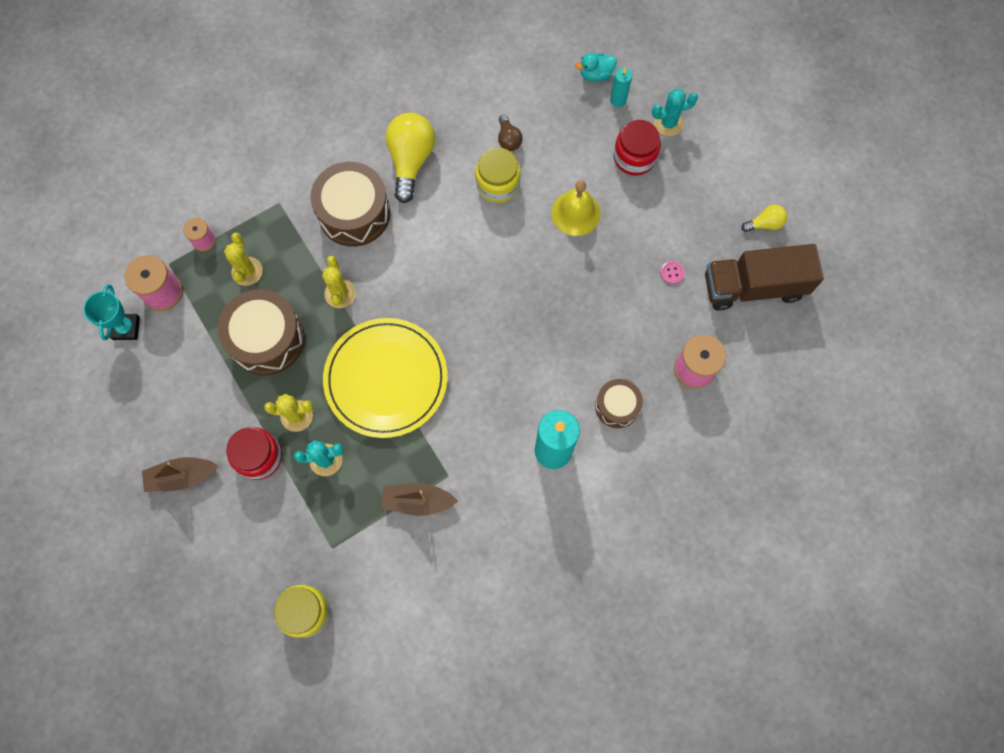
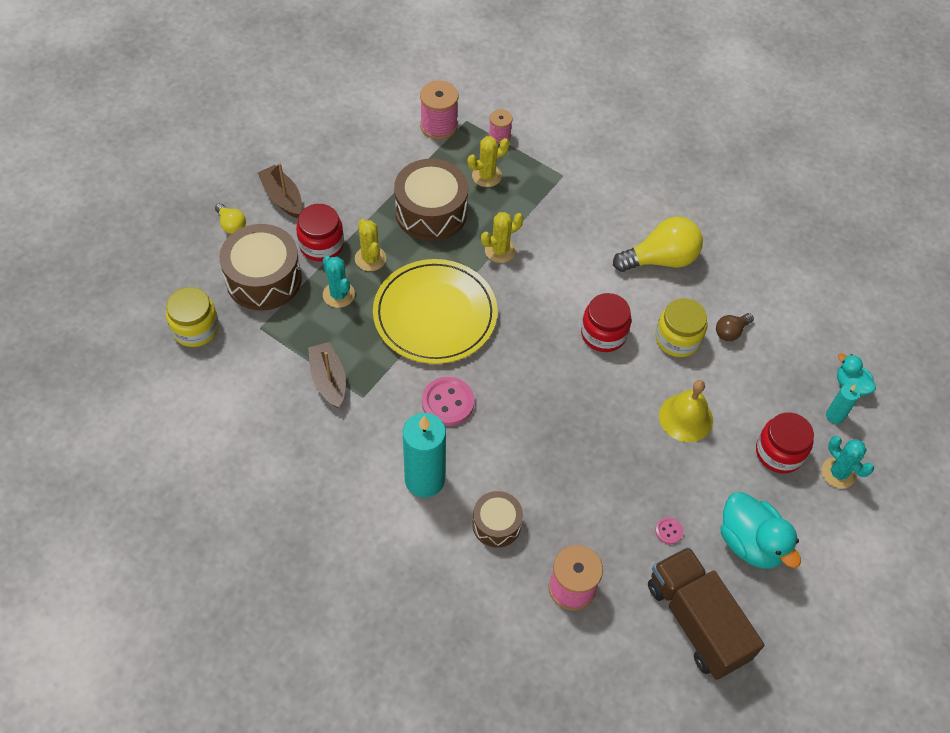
camera: 65 degrees right, 15 degrees down
turquoise trophy [84,284,140,340] -> none
brown drum [310,162,390,247] -> brown drum moved to [219,224,302,311]
yellow light bulb [741,205,787,232] -> yellow light bulb moved to [215,203,246,234]
none -> pink button [422,377,474,426]
none -> red jar [581,293,631,352]
none -> turquoise duck [720,492,801,569]

